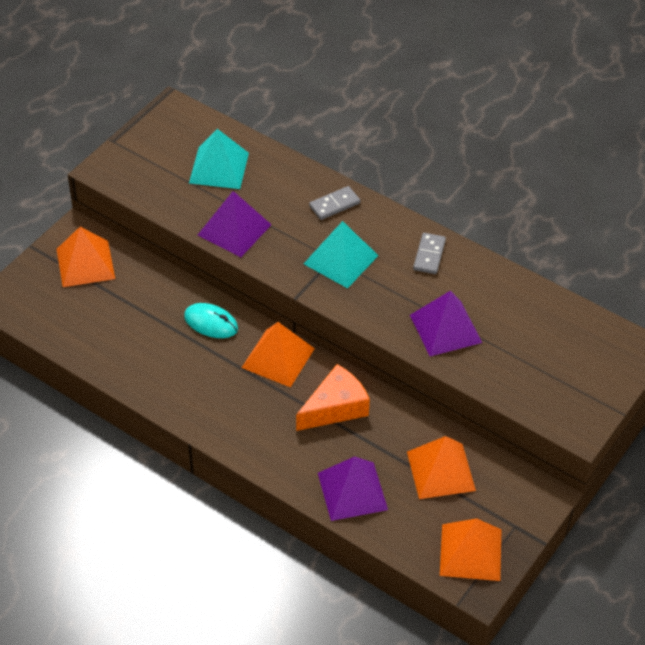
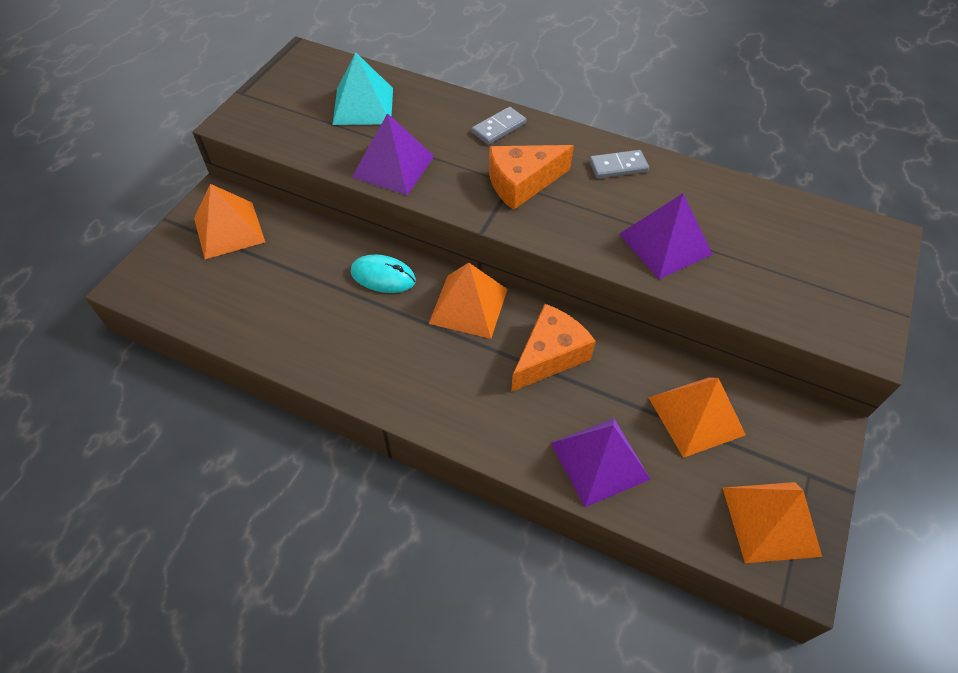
camera: 10 degrees left, 5 degrees up
turquoise pyramid [304,221,379,288] -> orange cheese [489,145,574,210]
grey domino [413,233,446,274] -> grey domino turned 75 degrees clockwise [589,150,649,178]

